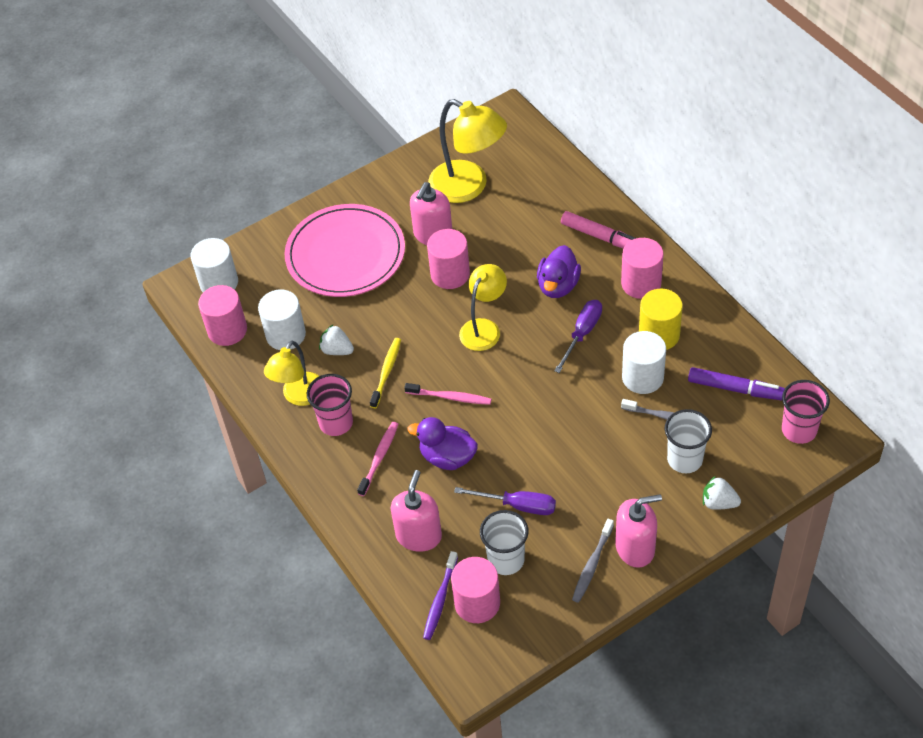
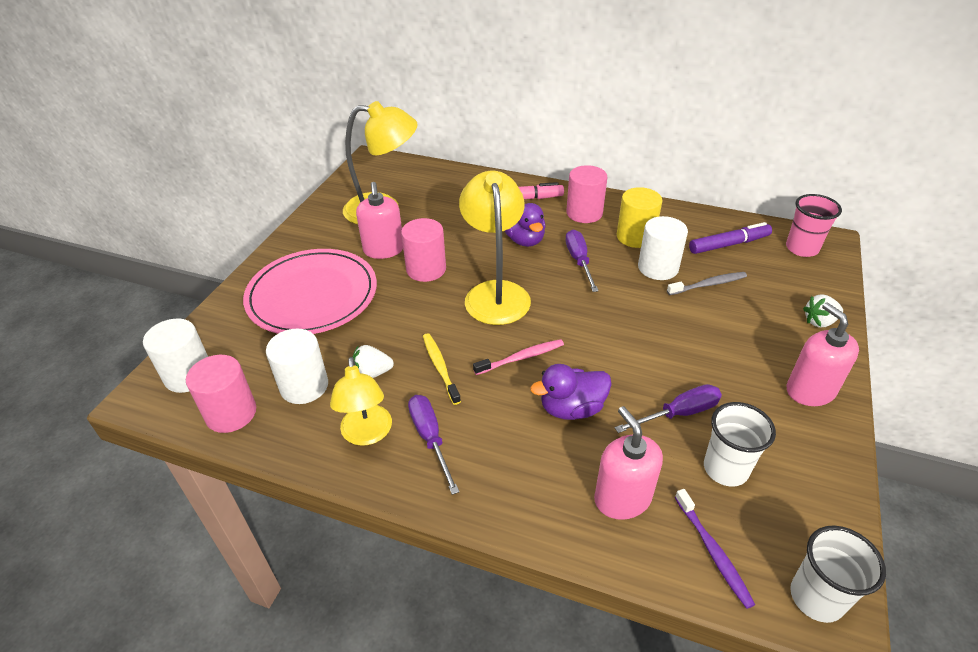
camera: 40 degrees left, 10 degrees down
pink cup [307,374,353,436] -> purple screwdriver [408,395,459,495]
pink toothbrush [357,422,398,496] -> none
pink cylinder [451,557,500,623] -> none
yellow lamp [459,264,507,351] -> yellow lamp [459,171,531,325], size x1.54
grey toothbrush [572,519,614,603] -> none
pink soap dispenser [615,494,662,568] -> pink soap dispenser turned 60 degrees counterclockwise [787,303,859,406]
white cup [665,409,712,473] -> white cup moved to [790,525,886,623]

